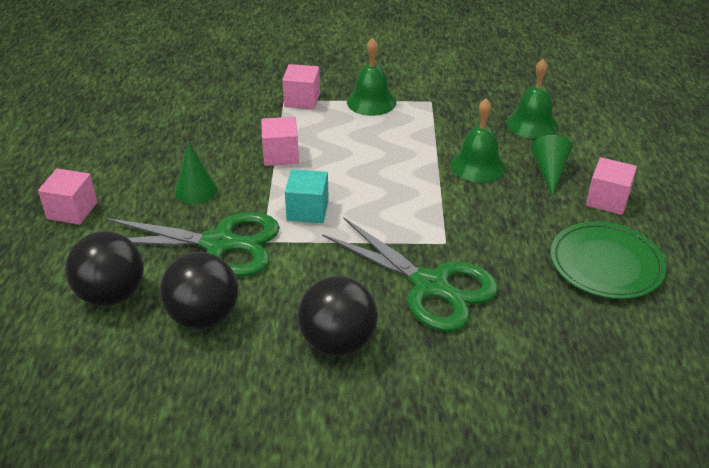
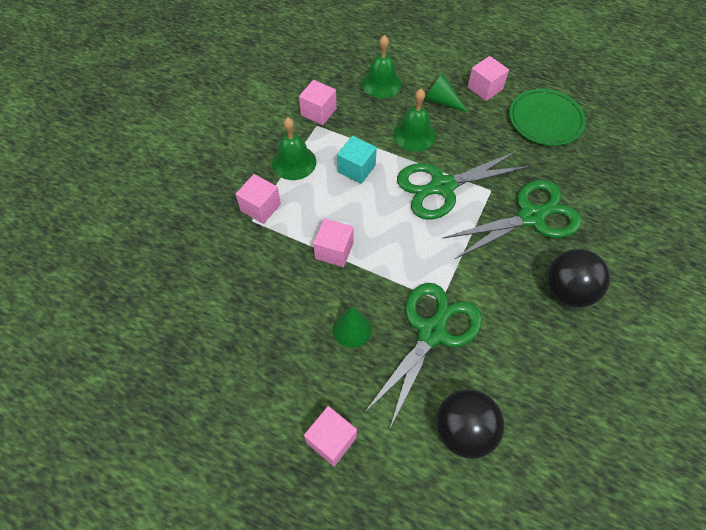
camera: 65 degrees left, 20 degrees up
black ball [160,252,238,329] -> none
turquoise cube [285,169,329,223] -> turquoise cube moved to [337,136,377,184]
none -> pink cube [299,80,337,125]
none -> green scissors [397,151,530,219]

